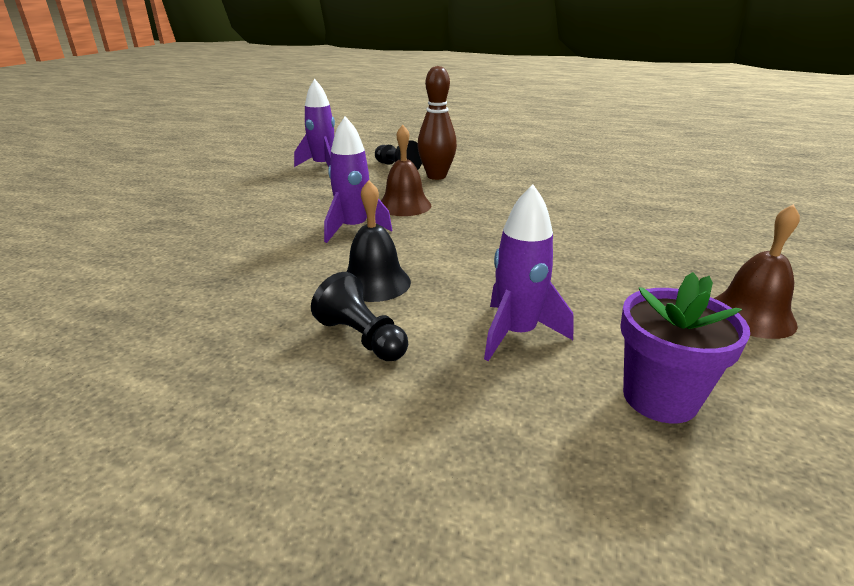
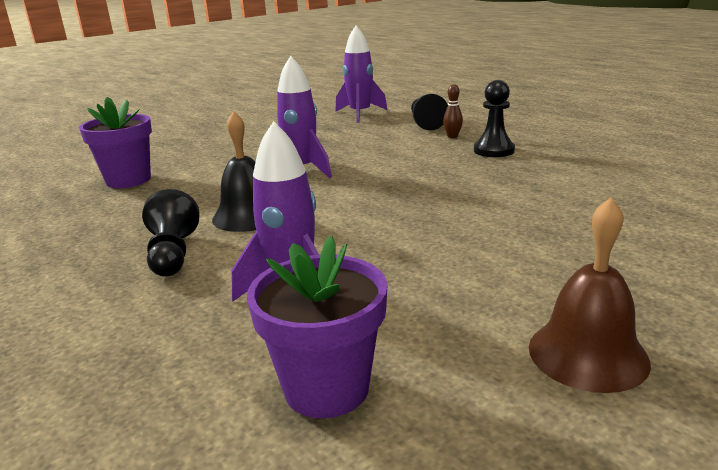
camera: 35 degrees right, 5 degrees down
brown bell [381,125,431,216] -> none
brown bowling pin [417,66,457,180] -> brown bowling pin [443,84,463,138], size x0.45
none -> purple flower pot [79,97,152,188]
none -> black pawn [474,80,515,157]

